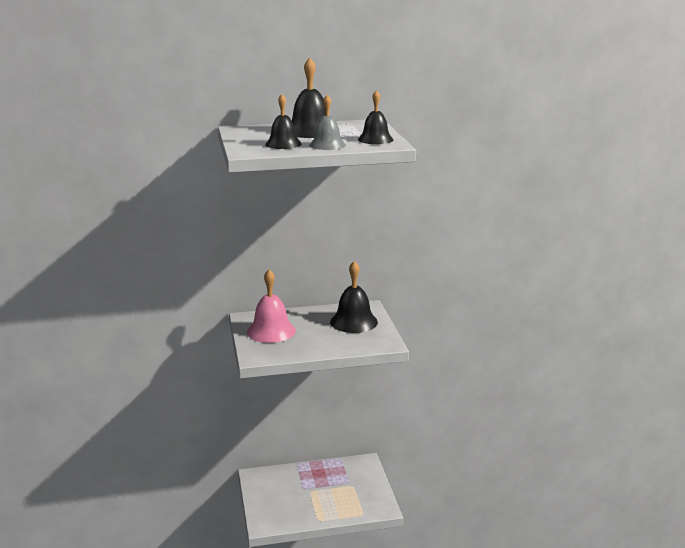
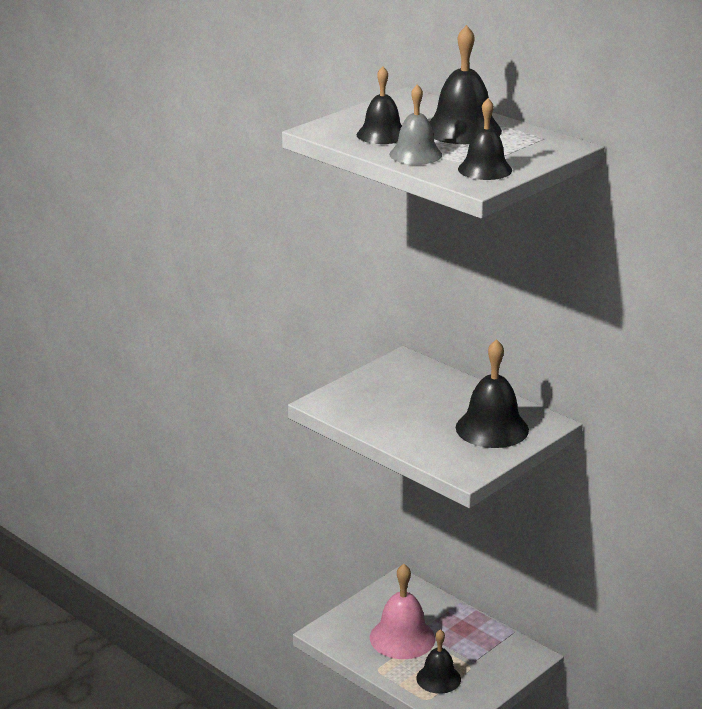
camera: 55 degrees right, 5 degrees up
pink bell [247,269,296,343] -> pink bell moved to [370,564,435,659]
none -> black bell [416,629,461,694]

